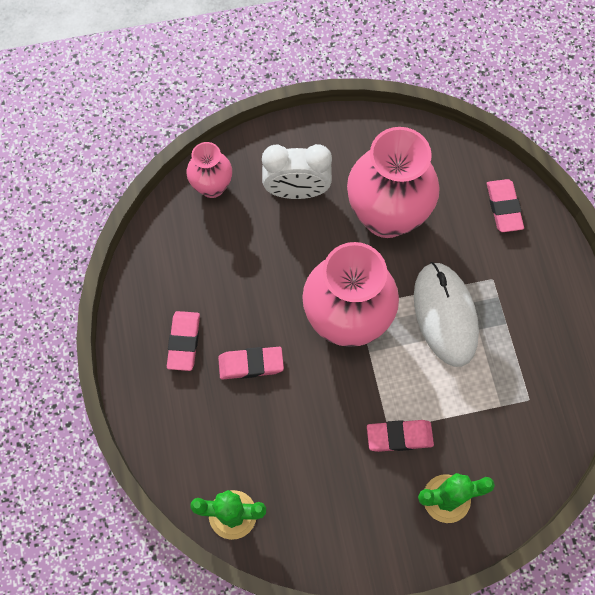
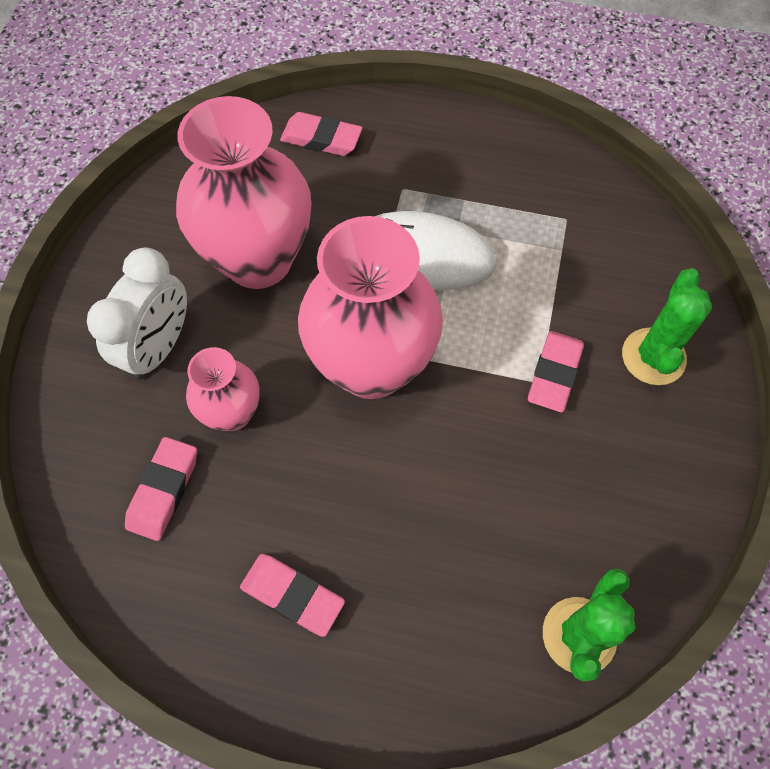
camera: 65 degrees left, 5 degrees down
pink vase [187,142,232,198] -> pink vase moved to [186,347,260,431]
pink eraser [218,347,284,379] -> pink eraser moved to [125,437,197,541]

